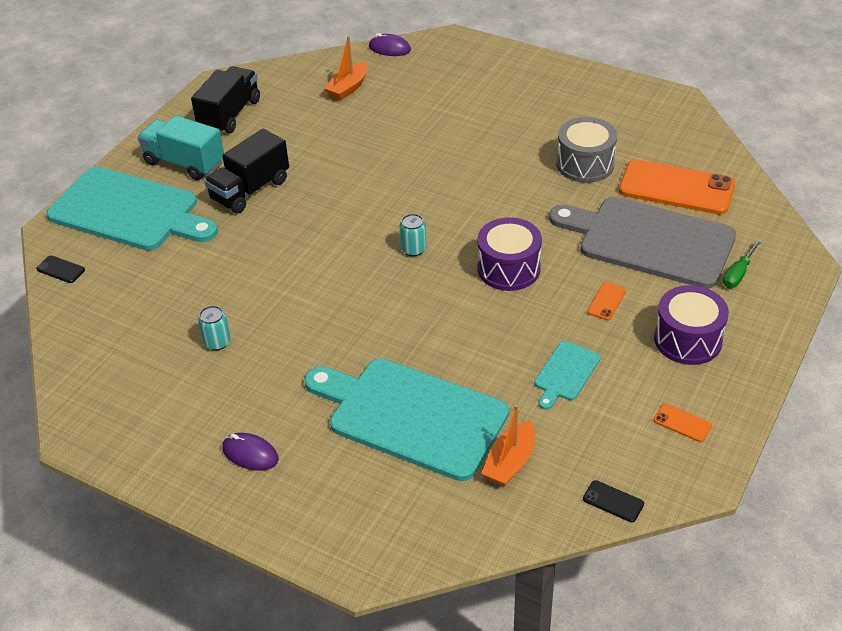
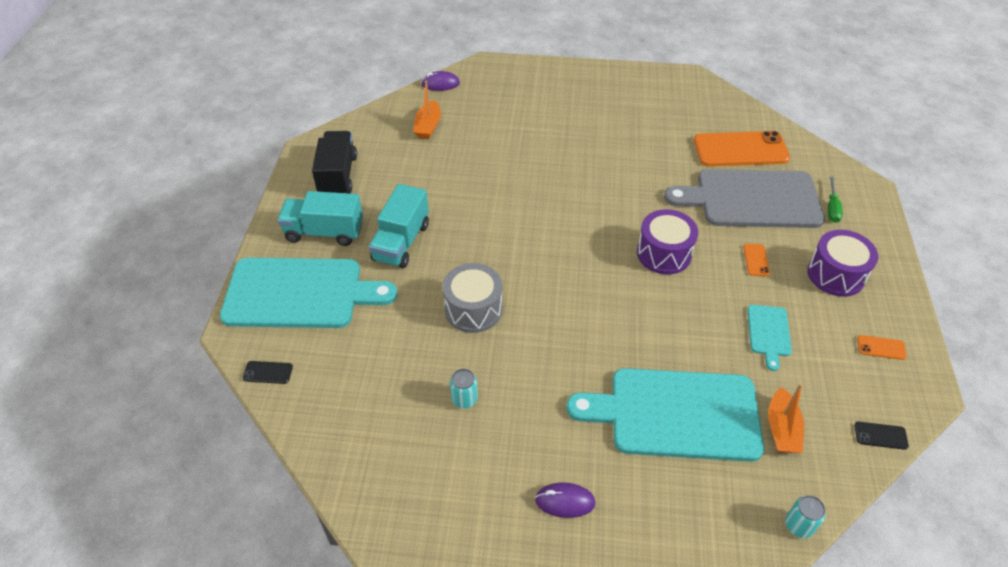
camera: 25 degrees left, 5 degrees up
black truck [204,129,289,213] -> turquoise truck [369,184,429,268]
turquoise can [400,214,427,256] -> turquoise can moved to [785,495,826,538]
grey drum [557,117,617,183] -> grey drum moved to [443,263,502,333]

